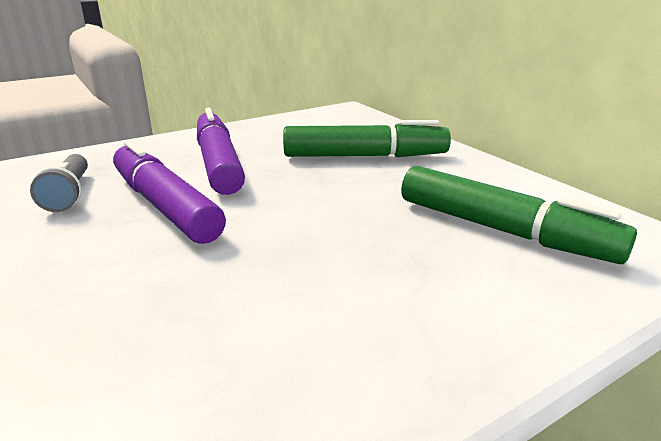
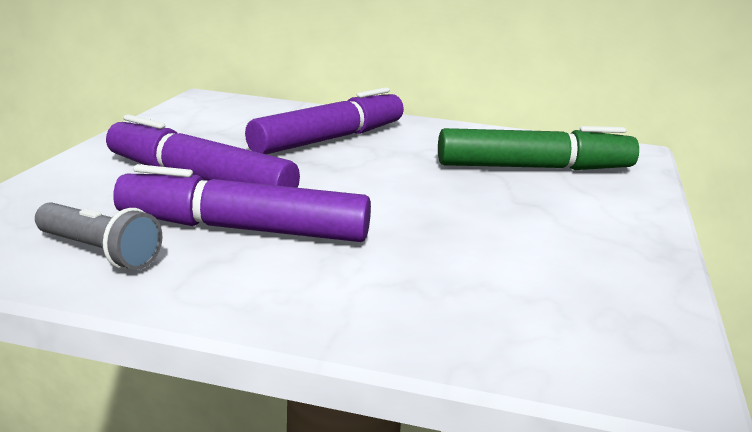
camera: 45 degrees left, 5 degrees down
green marker [283,120,451,157] -> purple marker [245,87,404,154]

